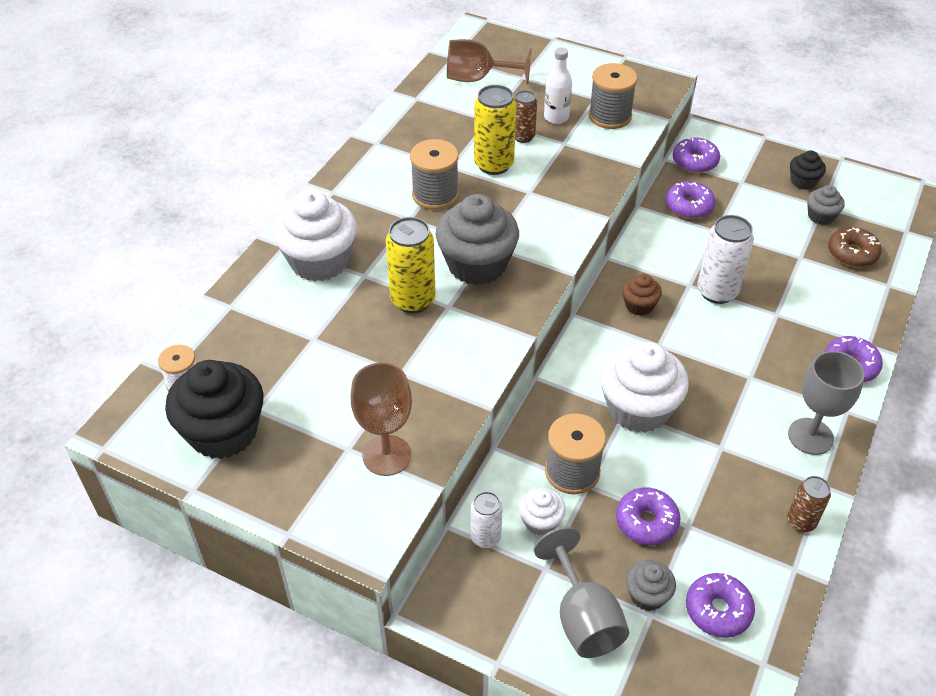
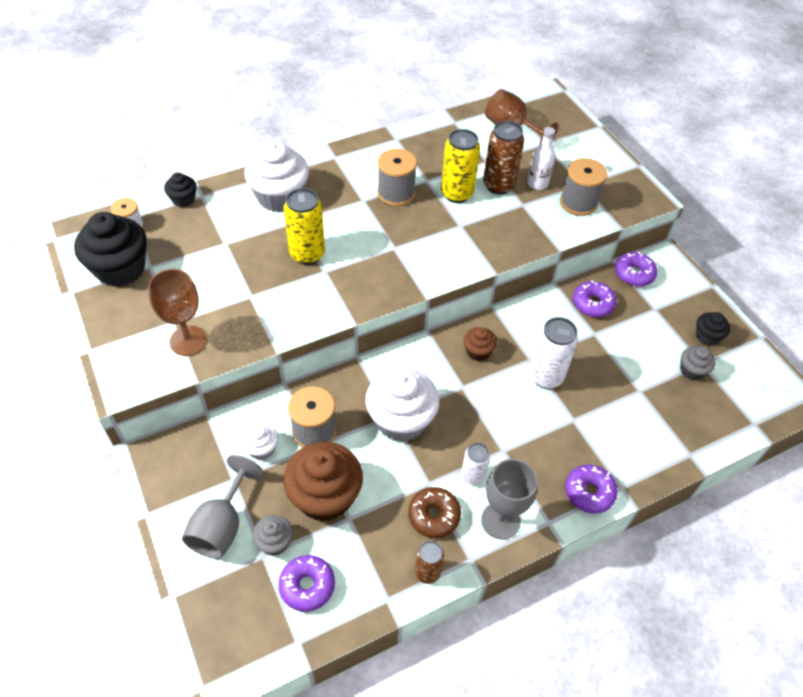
camera: 35 degrees right, 5 degrees up
grey cupcake [436,194,519,285] -> none
white can [471,491,502,548] -> white can moved to [461,443,490,485]
brown can [514,90,537,143] -> brown can [483,121,524,194], size x1.66
purple donut [616,488,681,545] -> brown cupcake [283,442,363,521]
brown donut [828,227,882,267] -> brown donut moved to [408,487,461,538]
none -> black cupcake [164,172,196,207]

